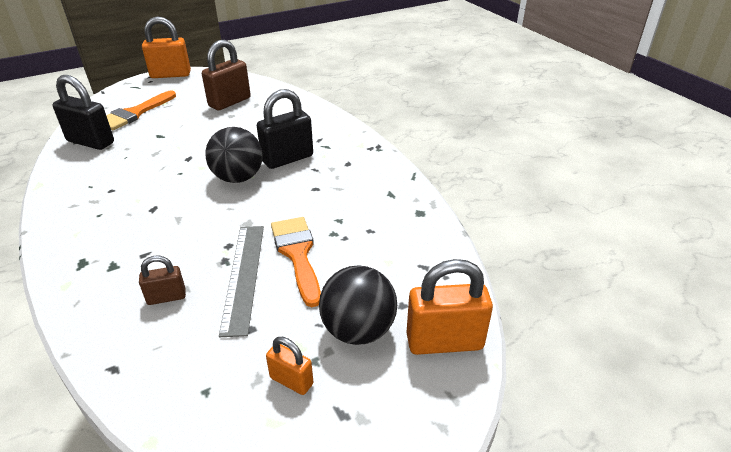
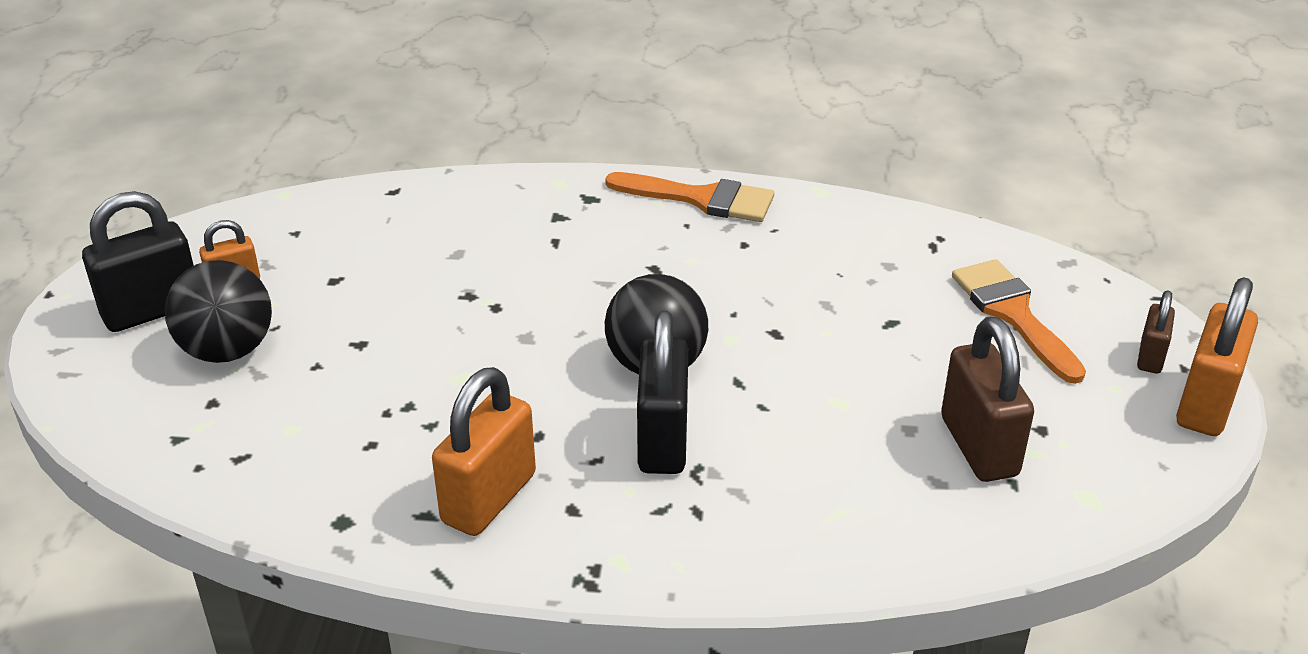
camera: 125 degrees right, 0 degrees up
black padlock [52,75,114,150] -> black padlock moved to [82,191,194,332]
brown padlock [139,256,186,305] -> brown padlock moved to [1137,290,1175,373]
grey ruler [219,226,264,337] -> none
orange brush [271,217,321,307] -> orange brush moved to [605,172,774,222]
orange padlock [406,259,493,355] -> orange padlock moved to [432,367,536,536]

